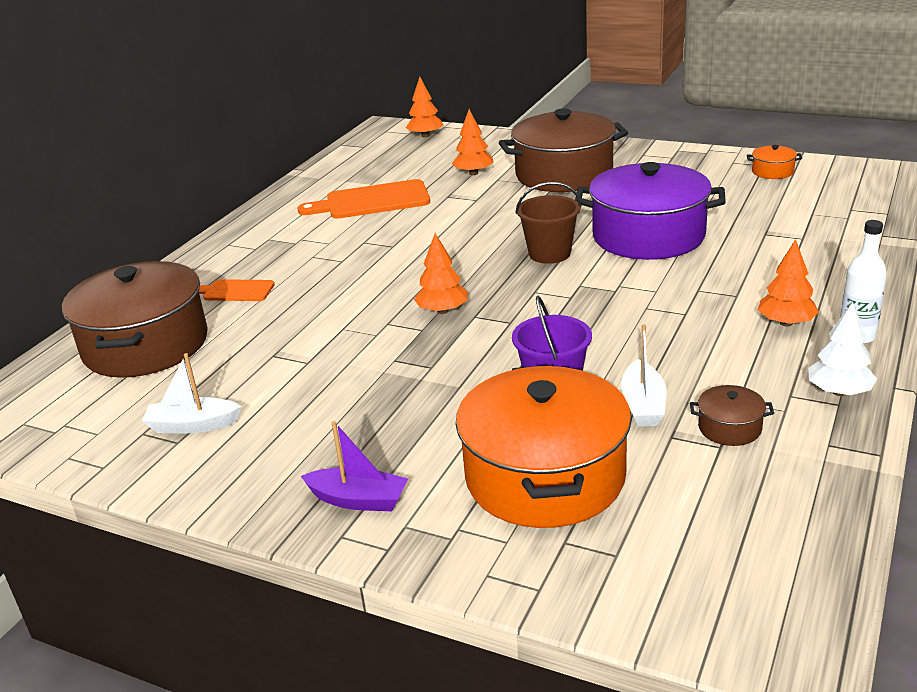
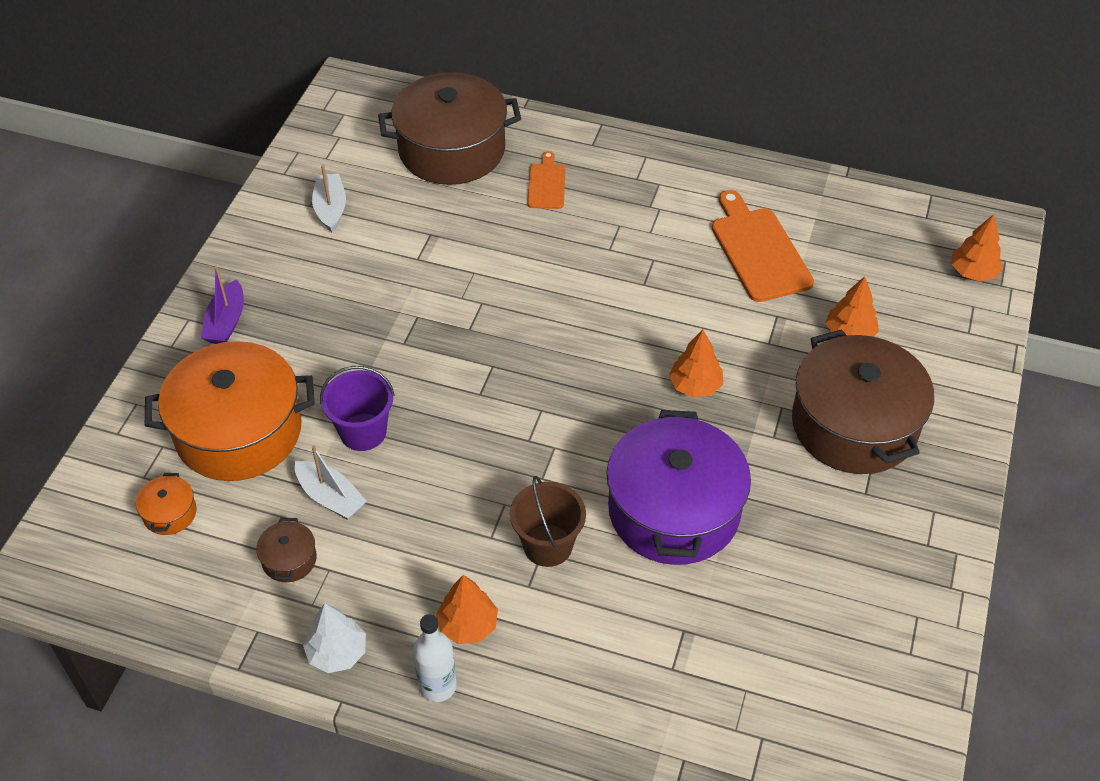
camera: 80 degrees right, 20 degrees up
orange tree [414,233,468,314] -> orange tree moved to [669,330,723,398]
brown bucket [515,182,581,264] -> brown bucket moved to [510,476,586,567]
white boat [621,324,667,426] -> white boat turned 135 degrees counterclockwise [295,445,367,520]
orange pot [747,145,802,179] -> orange pot moved to [136,473,197,535]

